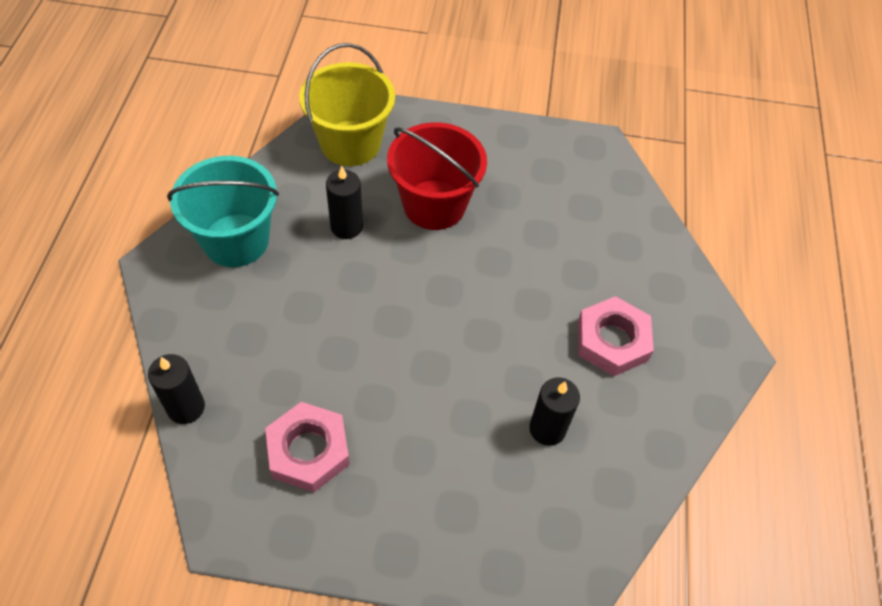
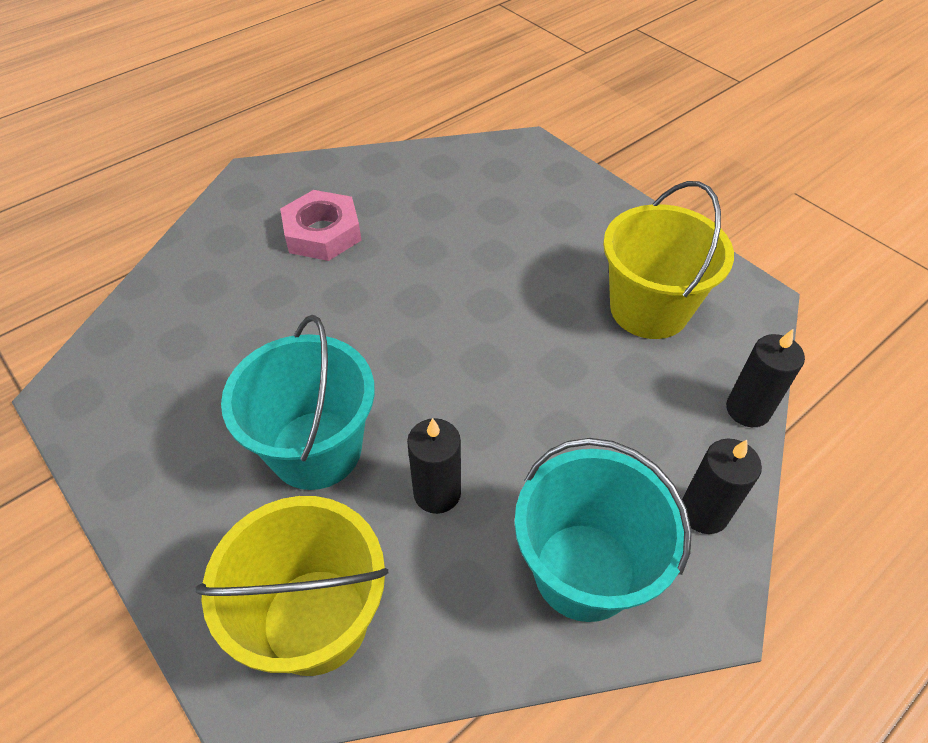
camera: 135 degrees left, 5 degrees down
pink nut [265,402,350,492] -> yellow bucket [603,181,734,339]
red bucket [387,122,487,230] -> turquoise bucket [221,315,375,490]
black candle [529,377,580,446] -> black candle moved to [682,439,762,534]

